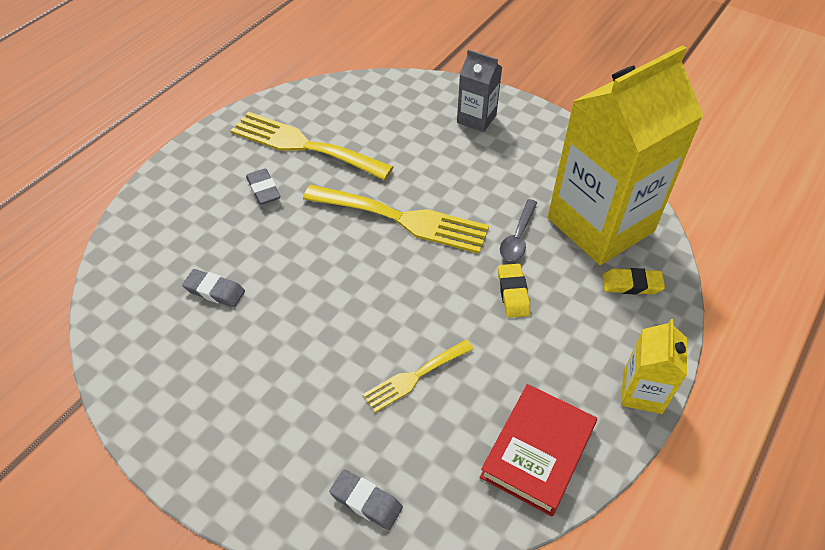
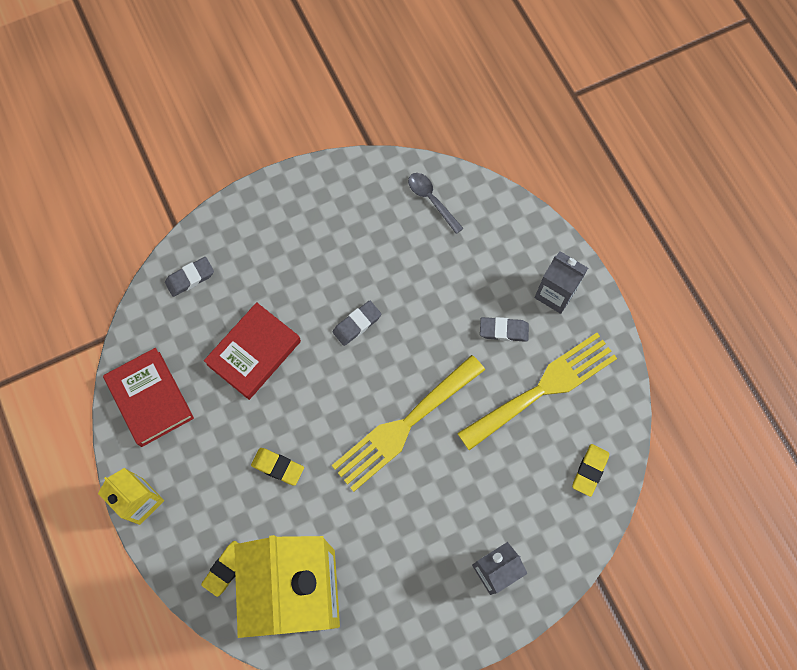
camera: 120 degrees right, 20 degrees up
grey eraser [182,269,245,307] -> grey eraser moved to [333,301,381,346]
yellow fork [363,339,474,413] -> red book [204,302,301,400]
grey spoon [500,199,537,261] -> grey spoon moved to [408,173,464,234]
none -> grey carton [535,251,588,314]
none -> yellow eraser [572,444,609,497]

